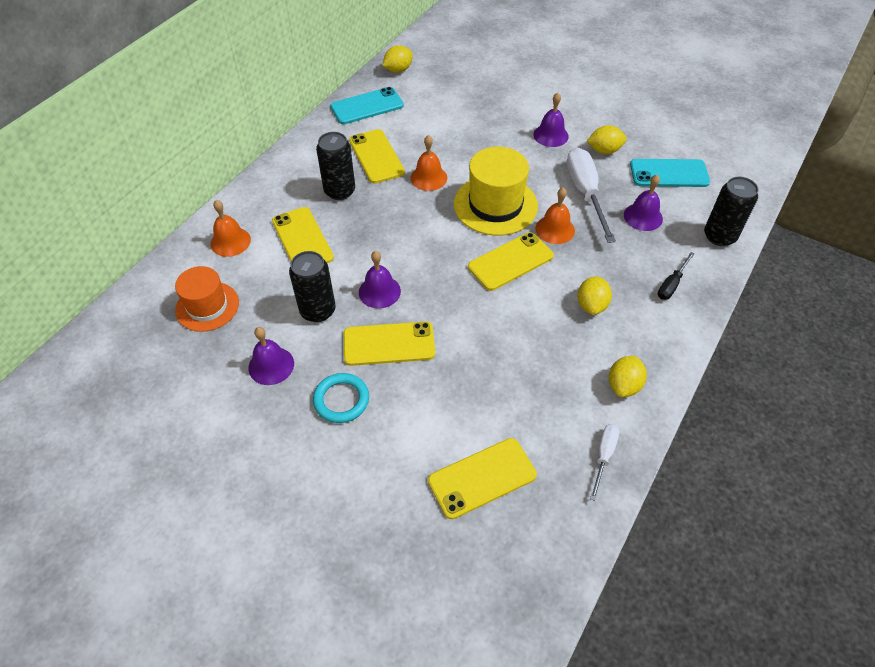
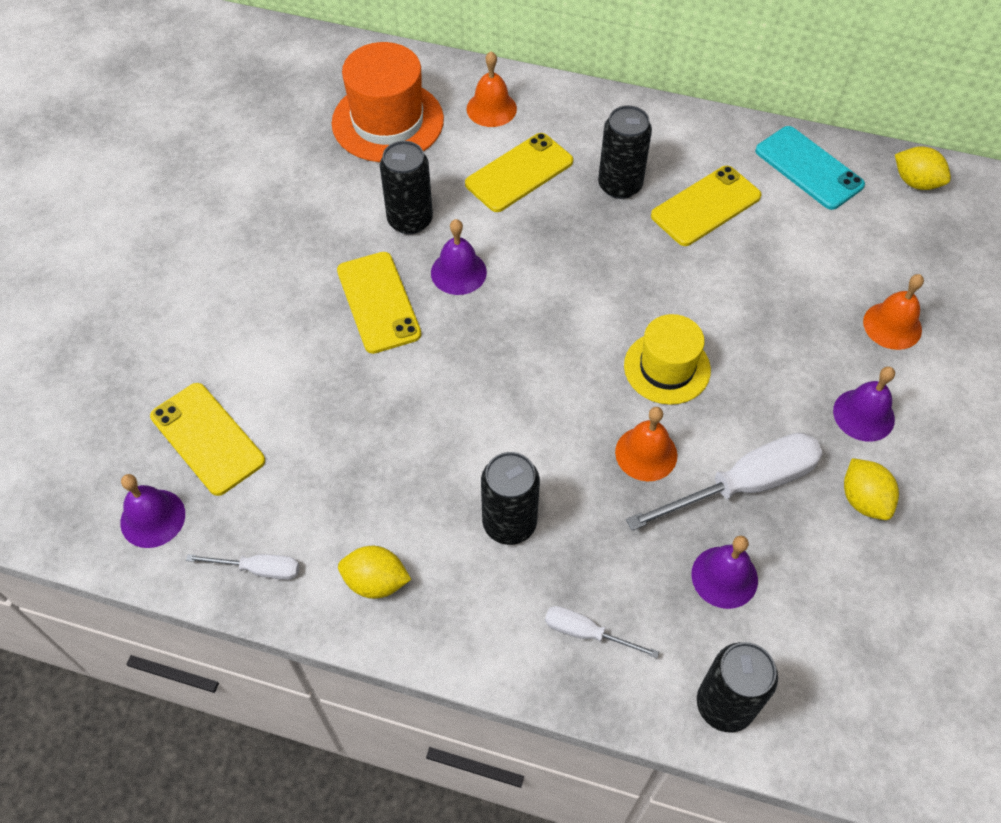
camera: 75 degrees right, 5 degrees up
orange hat [175,266,239,332] -> orange hat [332,42,444,162], size x1.51
purple bell [248,327,294,385] -> purple bell moved to [120,474,185,548]
turquoise ring [313,373,369,423] -> none
orange bell [410,135,447,191] -> orange bell moved to [863,274,924,350]
yellow hat [454,147,538,235] -> yellow hat [624,314,711,405], size x0.66
yellow phone [468,232,554,291] -> none
yellow lemon [577,276,612,315] -> black can [481,452,540,545]
turquoise phone [630,159,710,187] -> none
black screwdriver [658,252,695,300] -> white screwdriver [545,606,659,658]

